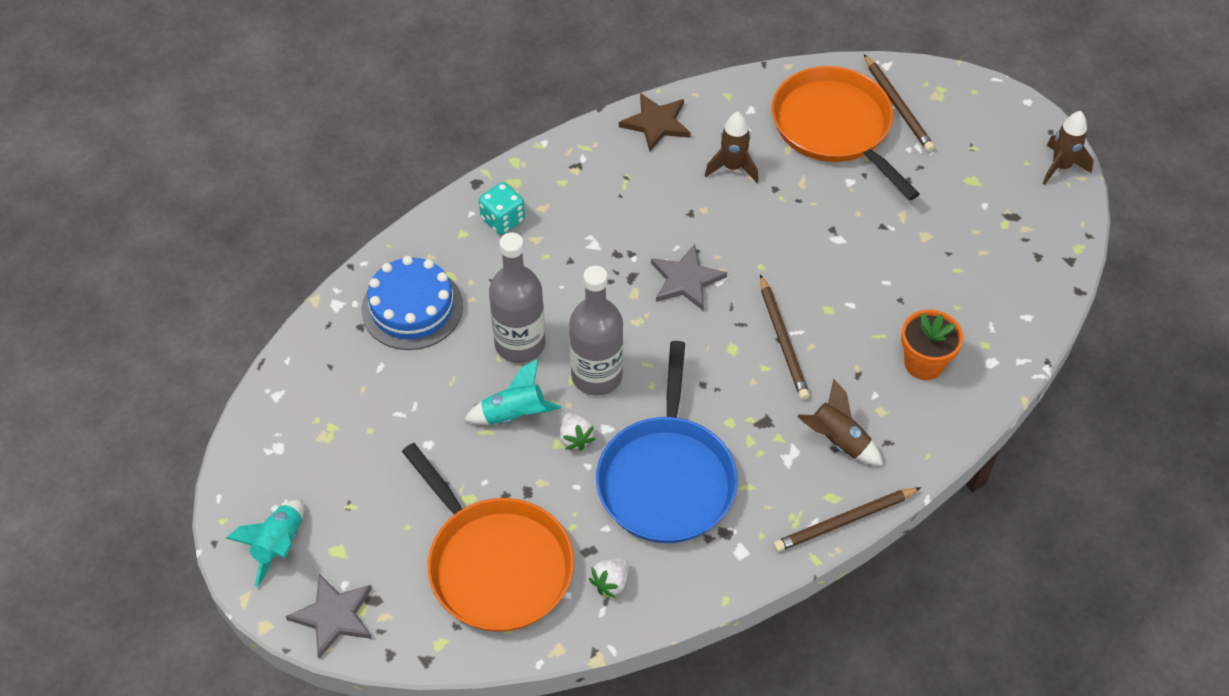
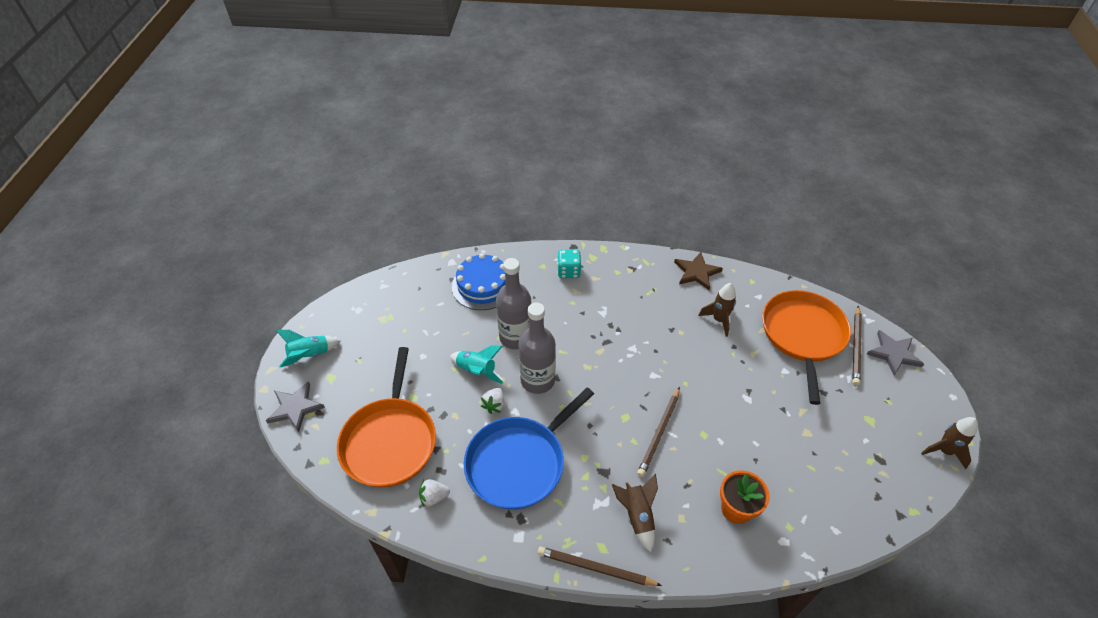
camera: 40 degrees right, 5 degrees down
grey star [651,244,727,310] -> grey star moved to [866,330,924,376]

